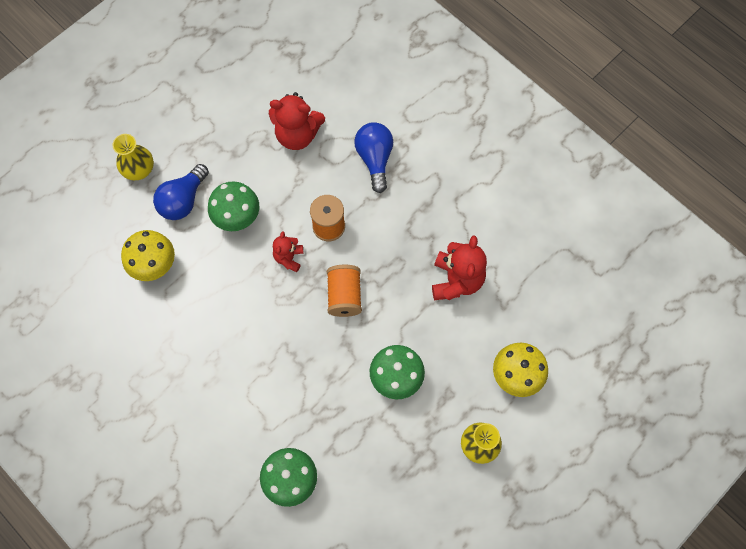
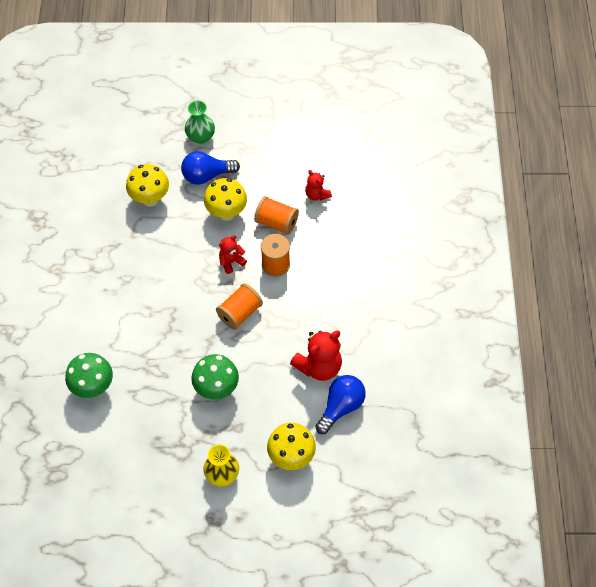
camera: 45 degrees right, 10 degrees down
yellow vase [113,134,154,180] -> green vase [185,100,215,144]
green mushroom [208,181,259,231] -> yellow mushroom [204,178,247,221]
red teddy bear [269,92,325,150] -> red teddy bear [305,170,332,200], size x0.57
blue light bulb [354,122,393,193] -> blue light bulb moved to [315,375,366,434]
none -> orange spool [254,196,299,235]

